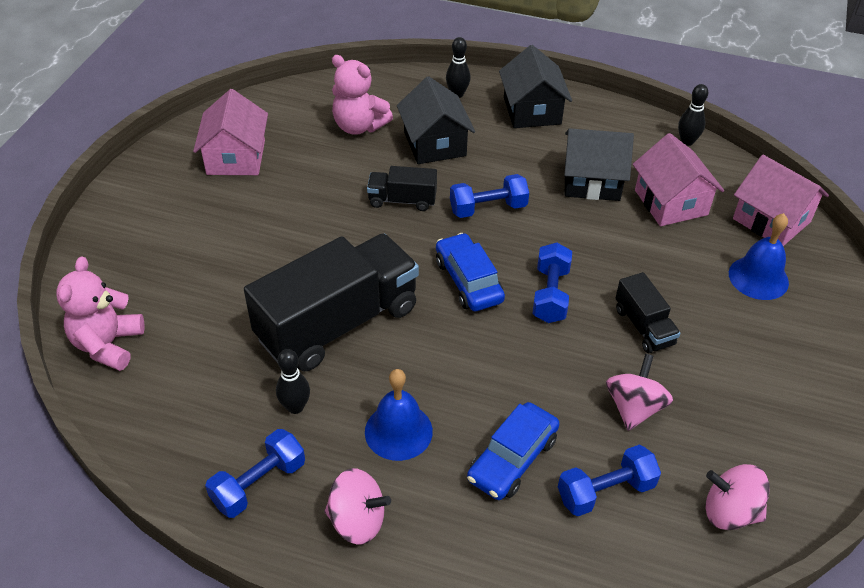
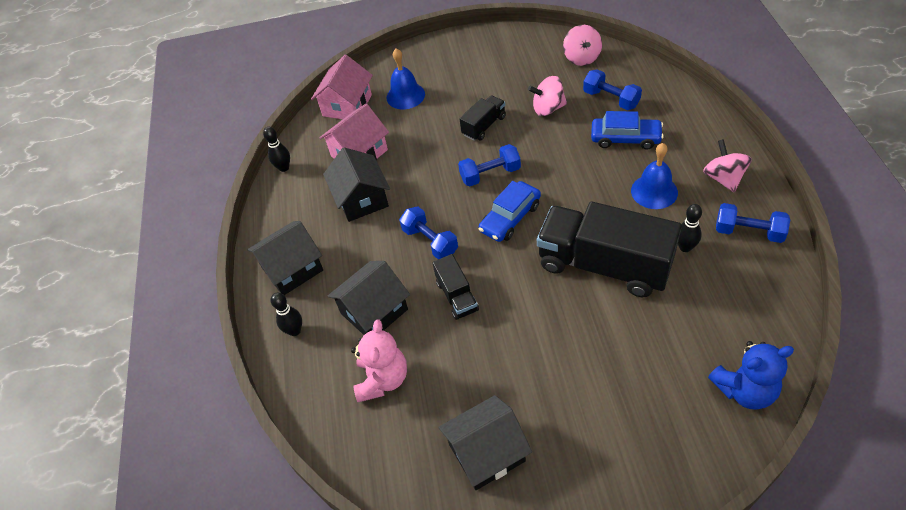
camera: 110 degrees left, 5 degrees up
pink teddy bear [56,257,145,371] -> blue teddy bear [708,341,794,410]
pink house [193,89,268,175] -> black house [439,395,532,490]

